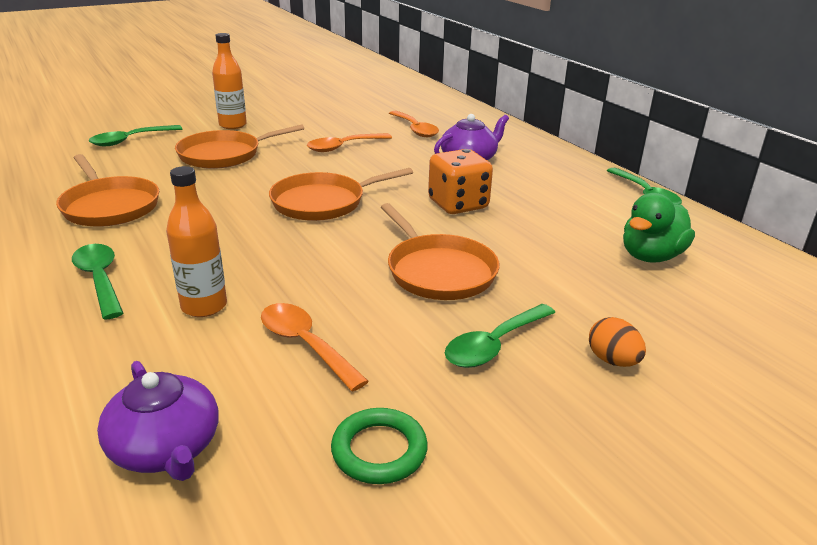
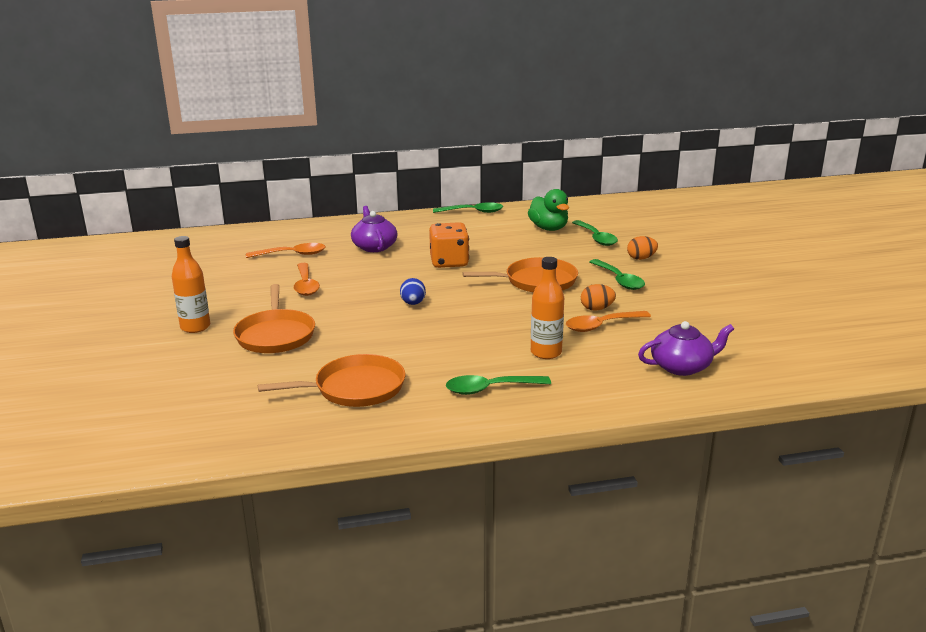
camera: 70 degrees left, 5 degrees down
green spoon [89,125,182,146] -> green spoon moved to [572,220,618,246]
orange pan [269,168,413,221] -> blue egg [400,278,426,305]
green ring [331,408,428,484] -> none
none -> orange egg [581,284,616,311]

